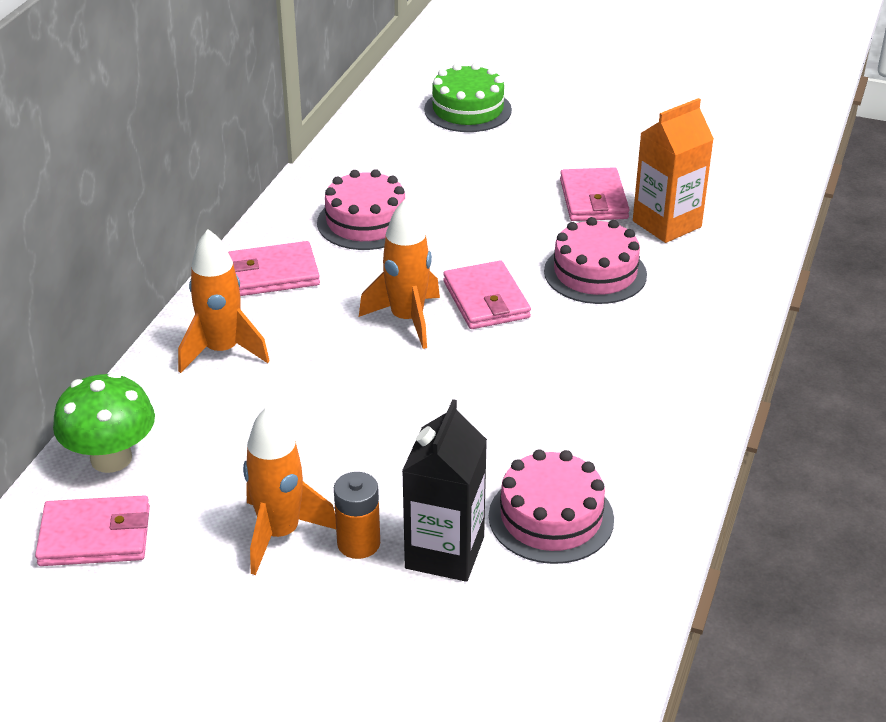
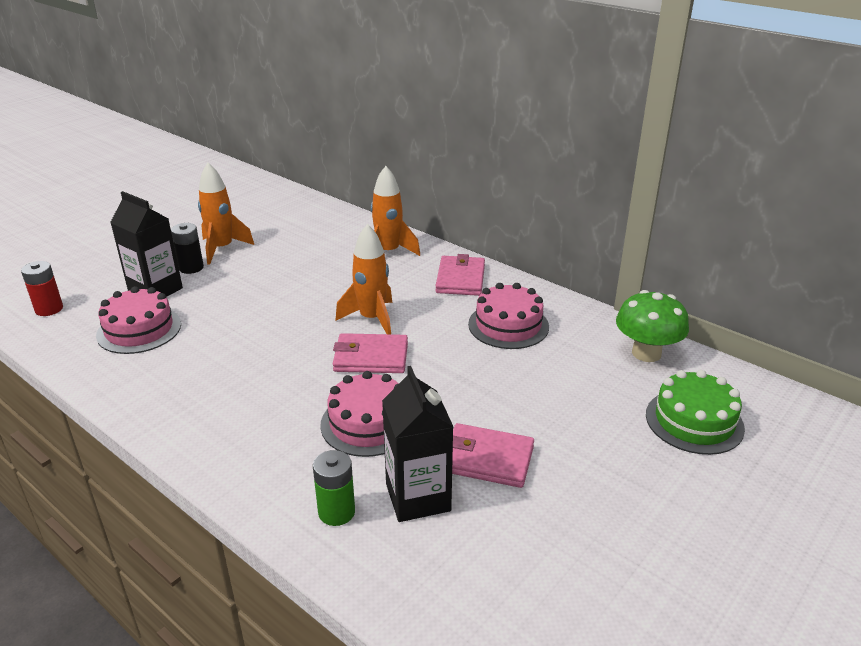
camera: 110 degrees right, 5 degrees down
pink wallet [35,495,150,566] -> none
green mushroom [53,372,155,473] -> green mushroom moved to [616,290,689,362]
orange battery [334,472,380,559] -> black battery [171,223,204,274]
orange carton [633,98,714,243] -> black carton [382,366,453,522]
none -> red battery [21,261,63,316]
none -> green battery [313,450,355,526]

